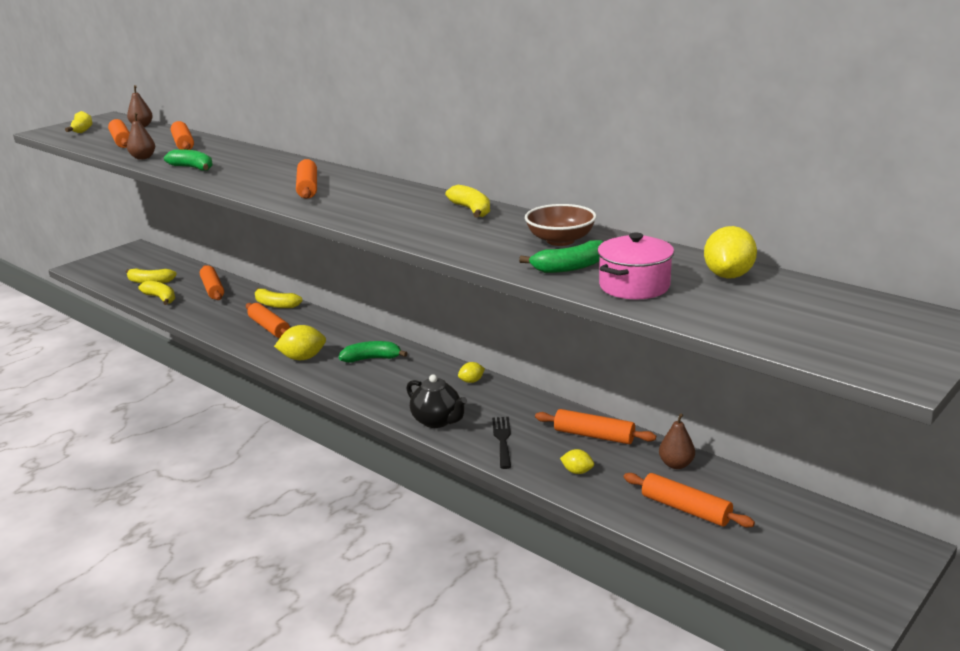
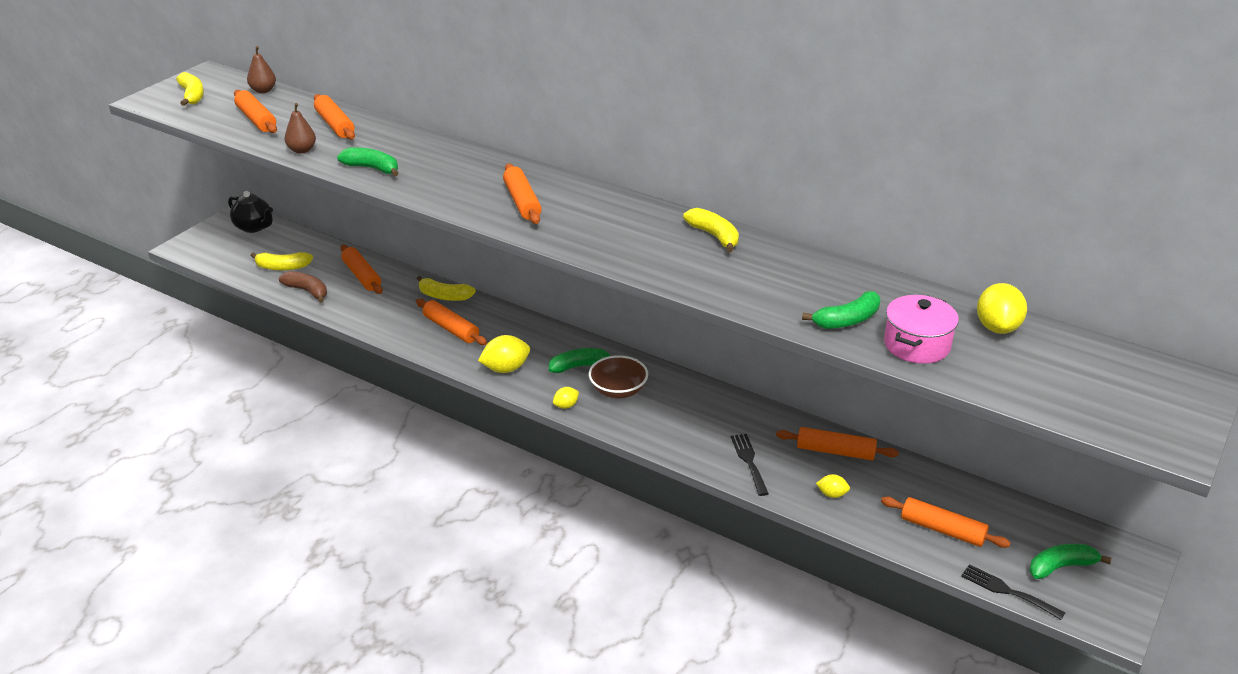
camera: 10 degrees left, 10 degrees up
yellow banana [138,281,175,305] -> brown banana [279,271,327,303]
black teapot [406,374,467,428] -> black teapot moved to [228,191,273,233]
yellow lemon [458,362,485,383] -> yellow lemon moved to [553,387,579,409]
brown bowl [525,204,597,246] -> brown bowl moved to [589,355,648,398]
brown pear [659,413,695,469] -> none
none -> black fork [961,564,1065,620]
none -> green banana [1029,544,1111,579]

